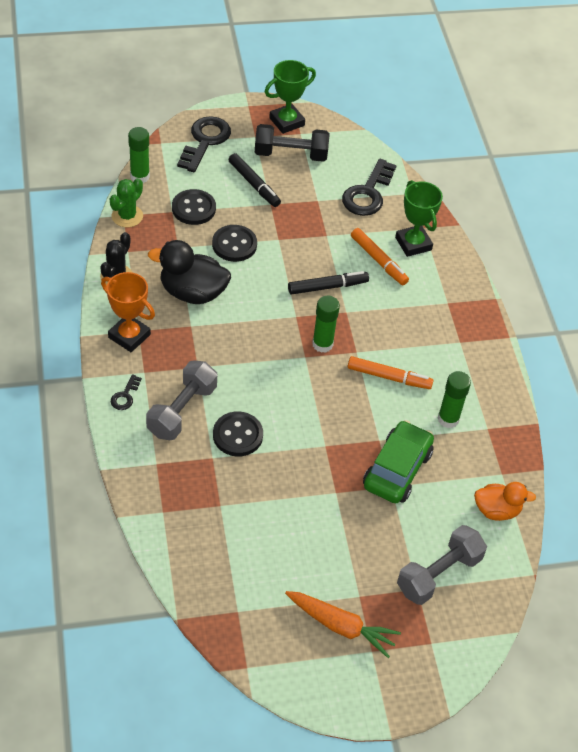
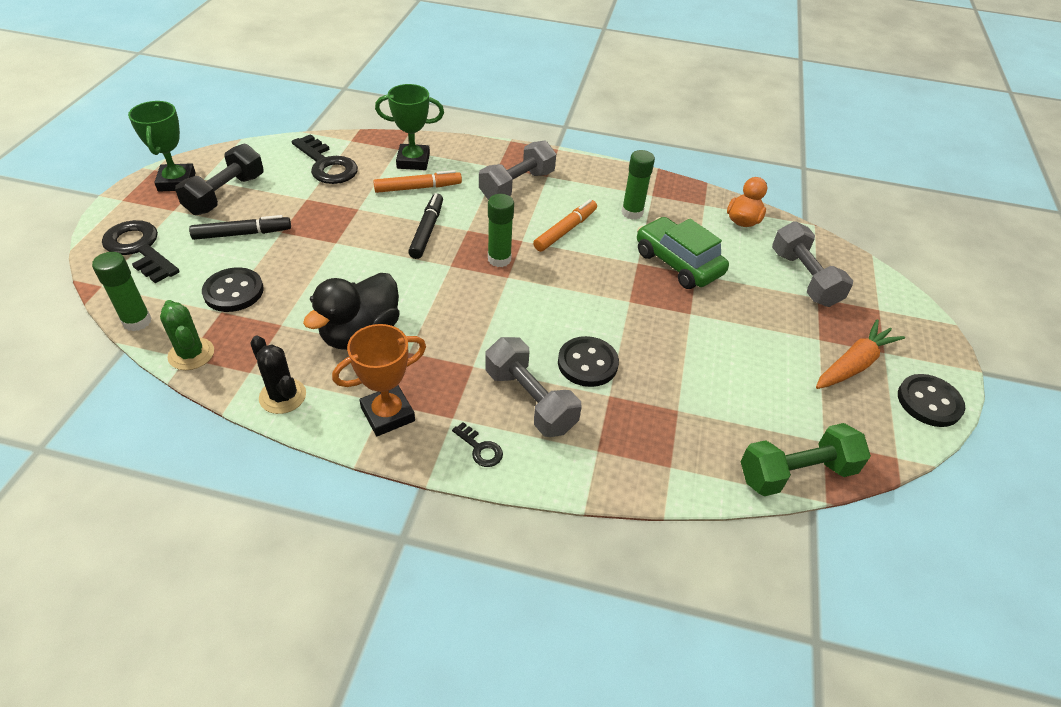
camera: 65 degrees left, 5 degrees down
black button [212,225,257,262] -> black button moved to [898,374,965,427]
none -> grey dumbbell [479,141,556,200]
none -> green dumbbell [740,423,871,496]

